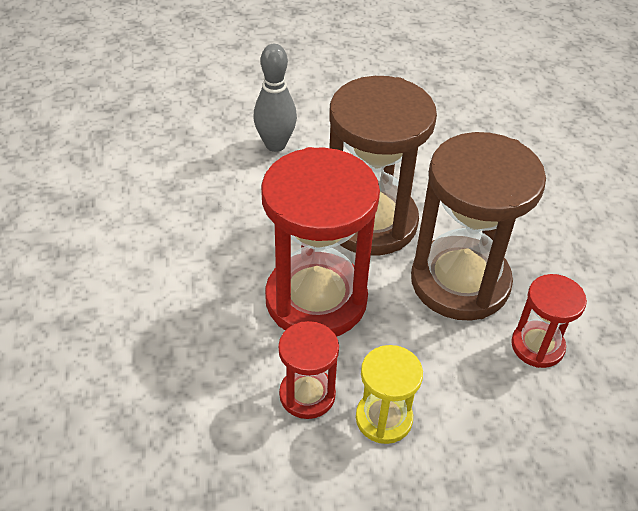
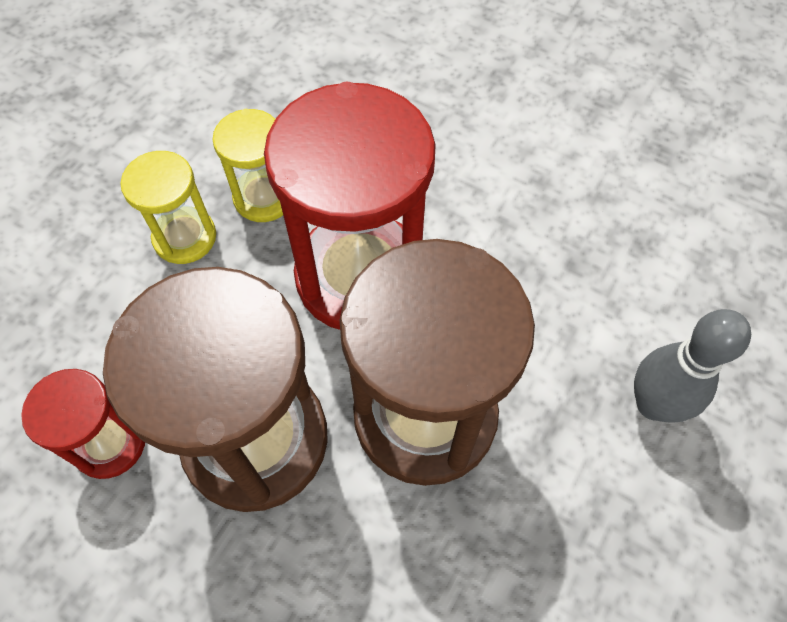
camera: 130 degrees right, 15 degrees up
red hourglass [278,321,339,419] -> yellow hourglass [212,109,283,222]

